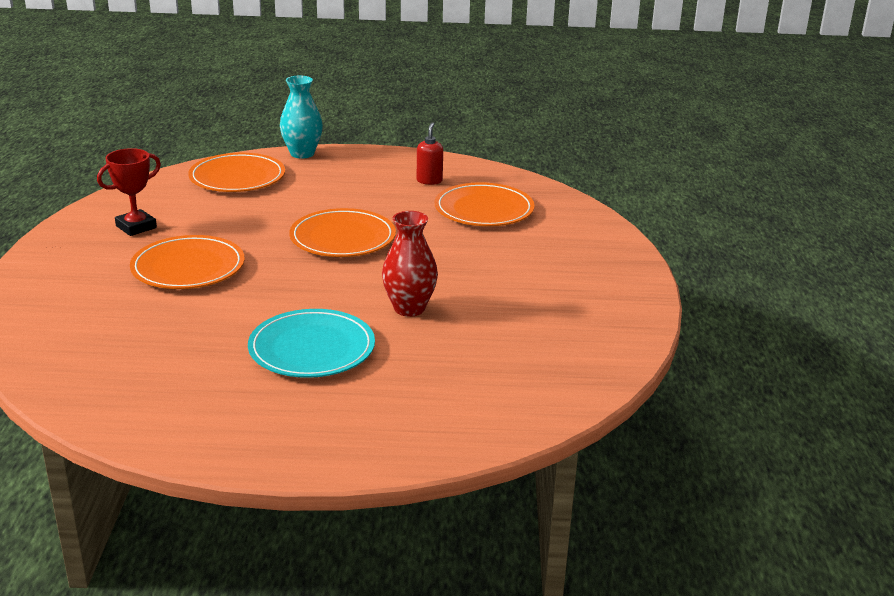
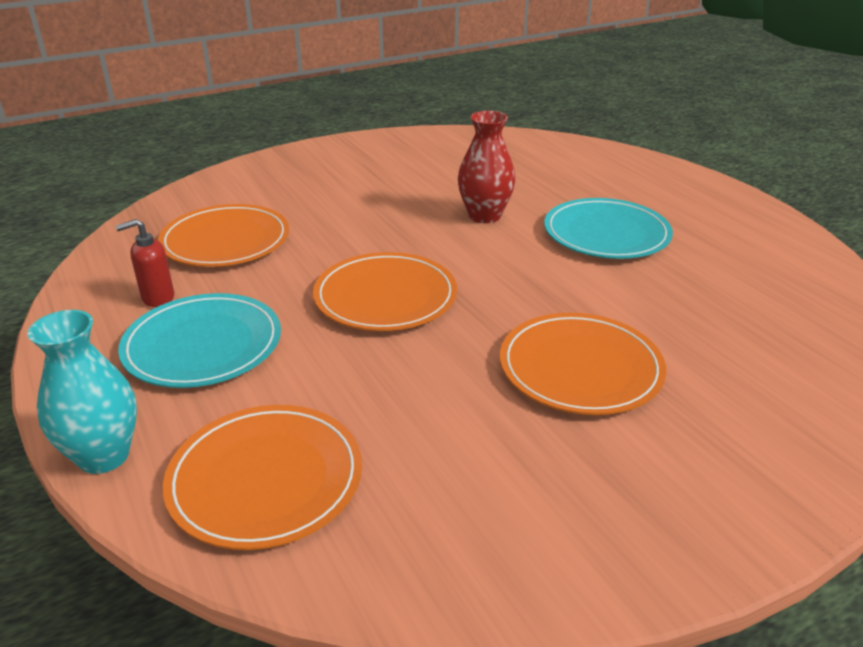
camera: 120 degrees left, 5 degrees up
red trophy [97,148,161,236] -> none
none -> turquoise plate [118,293,281,388]

